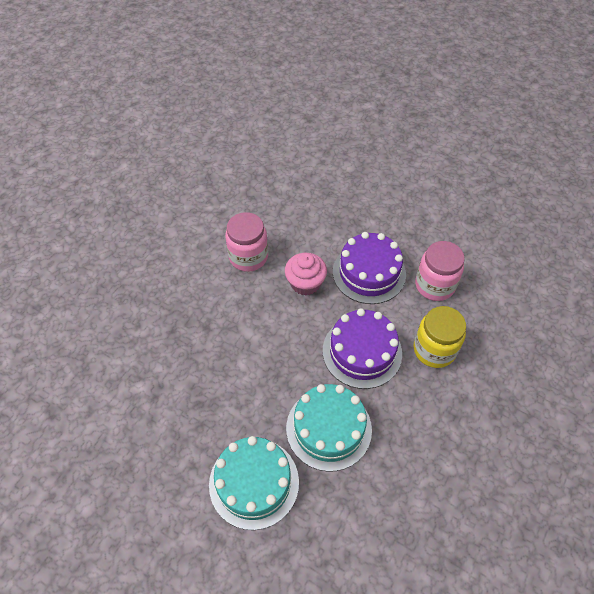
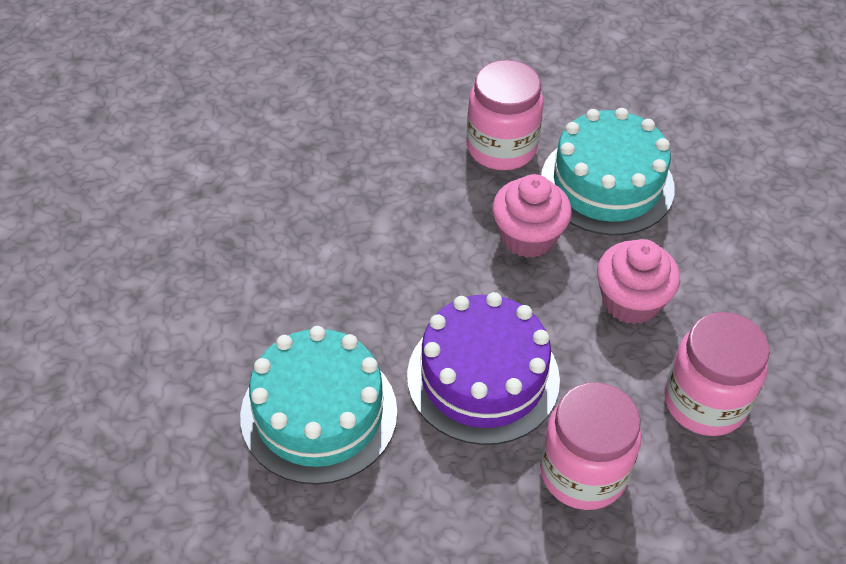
camera: 50 degrees right, 5 degrees down
turquoise cake [209,436,299,530] -> turquoise cake moved to [541,108,675,235]
purple cake [333,232,406,304] -> pink cupcake [597,239,680,325]
yellow jar [413,306,466,368] -> pink jar [540,382,641,510]

